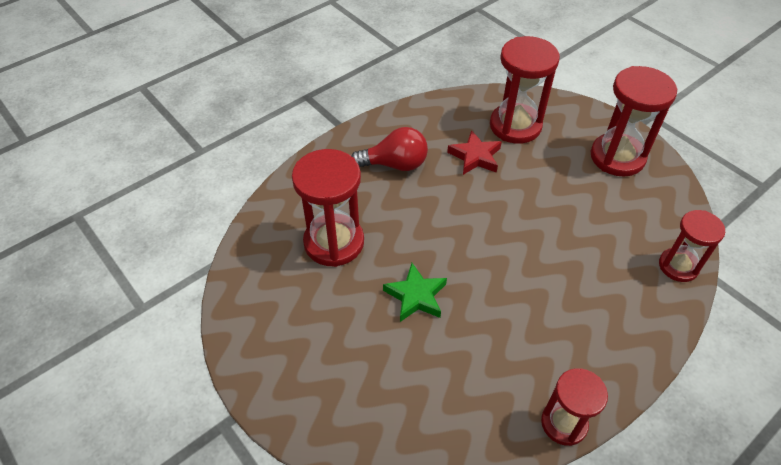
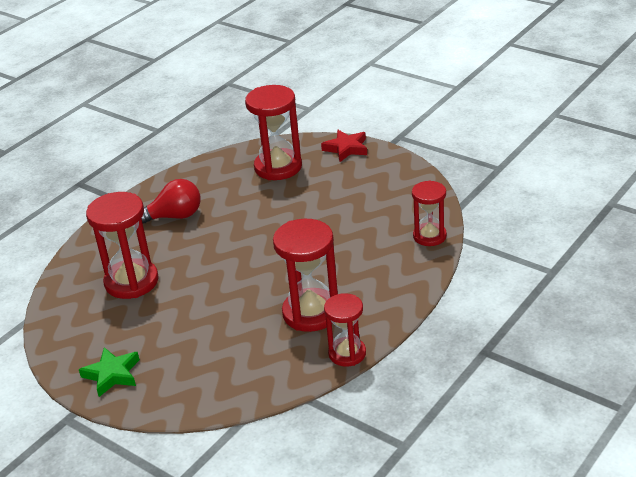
camera: 10 degrees left, 15 degrees down
green star [383,263,447,322] -> green star moved to [79,347,140,397]
red star [447,130,502,175] -> red star moved to [321,130,367,162]
red hourglass [591,66,678,177] -> red hourglass moved to [273,219,338,332]

